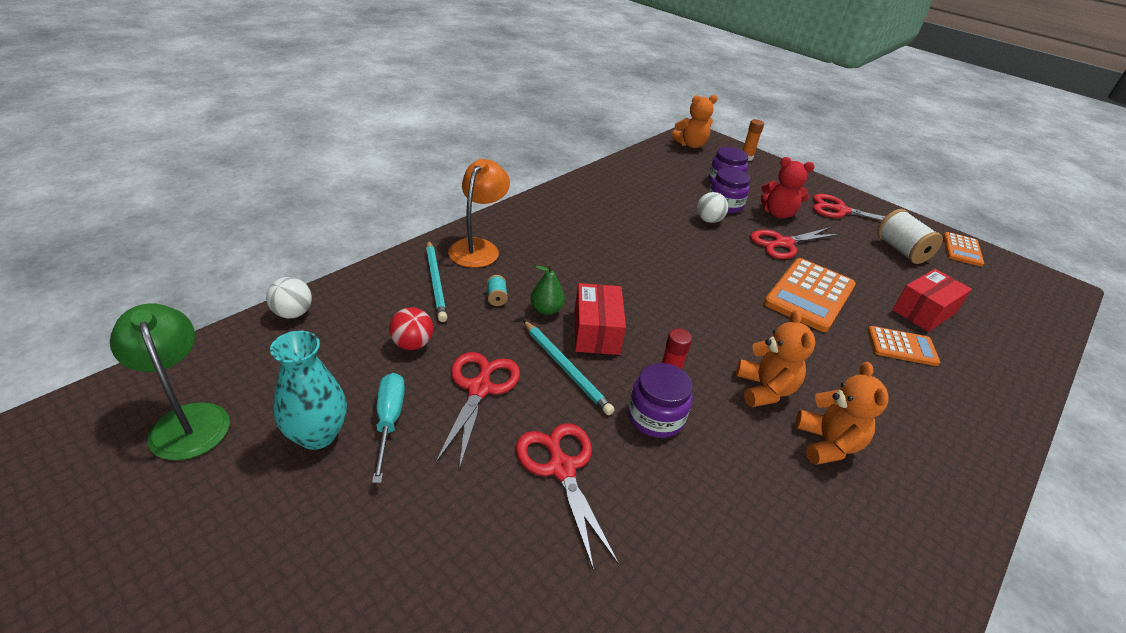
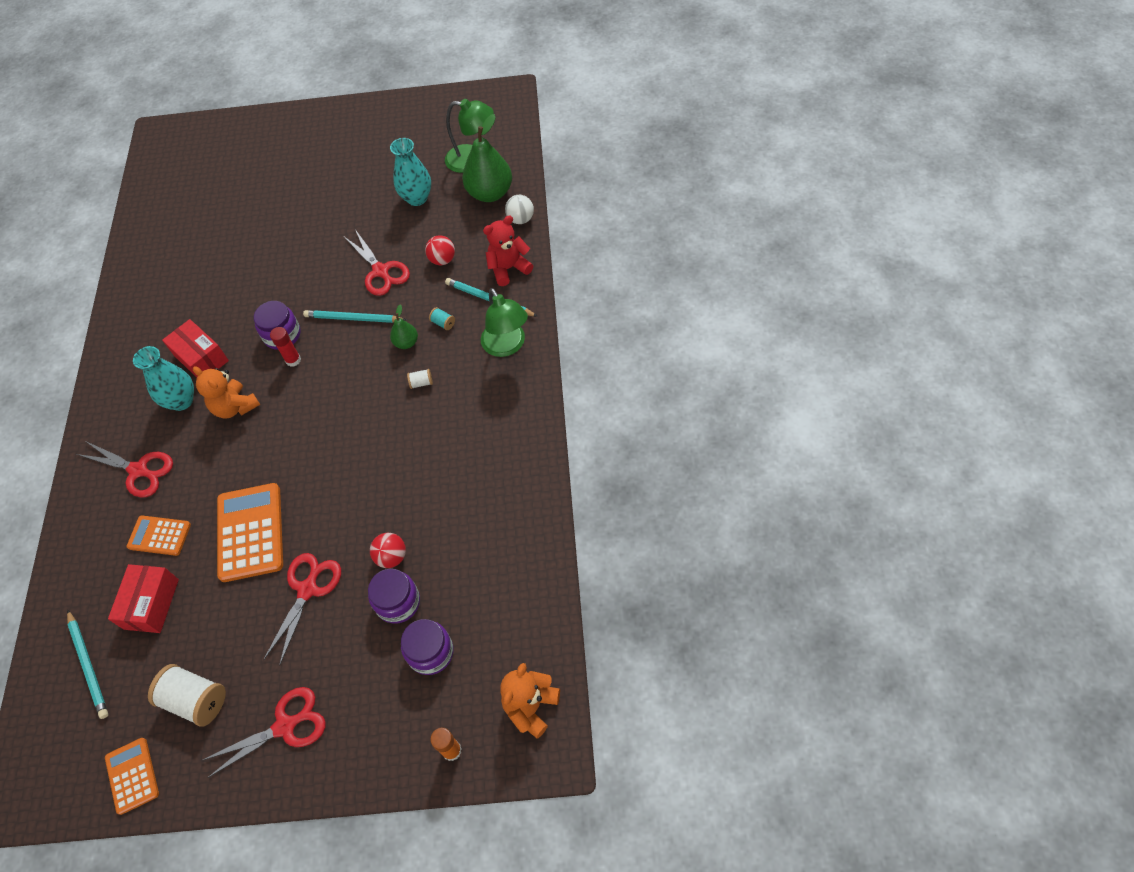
camera: 145 degrees right, 20 degrees up
turquoise screwdriver [372,373,405,483] -> none
orange lamp [448,159,510,268] -> green lamp [481,288,528,357]
red scissors [516,423,618,571] -> red scissors moved to [77,442,173,497]
red box [575,283,626,355] -> red box moved to [162,319,229,377]
white ball [697,192,728,223] -> red ball [370,533,406,568]
red teddy bear [761,157,815,218] -> red teddy bear moved to [483,216,533,286]
orange teddy bear [795,362,889,465] -> turquoise vase [133,346,194,411]
orange calculator [867,326,940,366] -> orange calculator turned 45 degrees clockwise [127,516,191,556]
none -> turquoise pencil [67,610,108,719]
none -> white spool [407,369,433,389]
none -> green pear [462,114,512,202]

